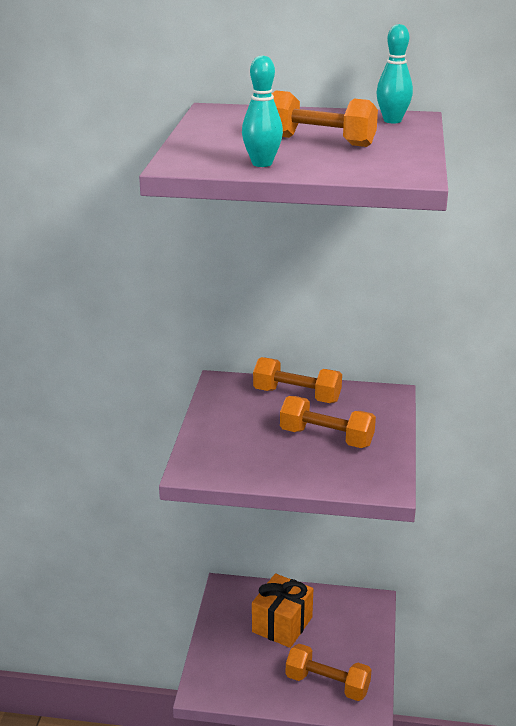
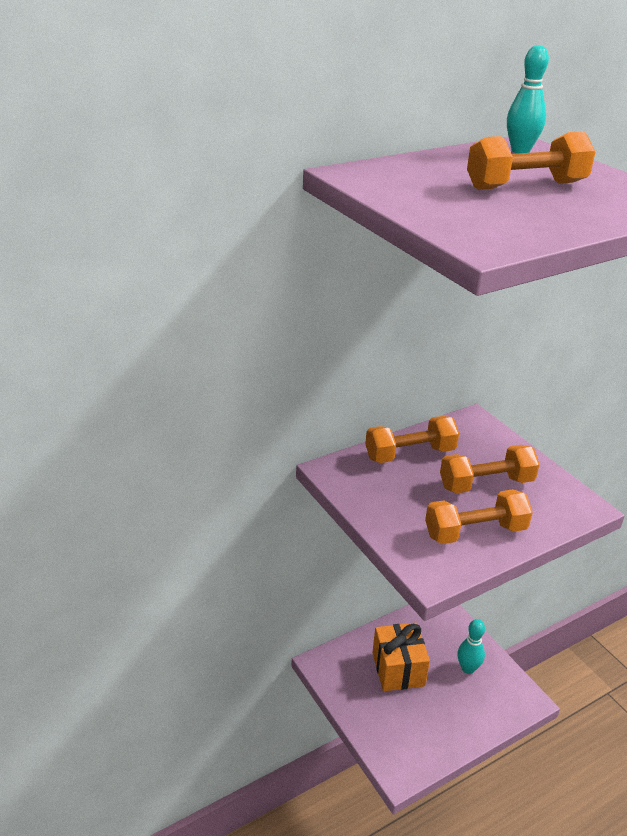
camera: 40 degrees left, 5 degrees up
turquoise bowling pin [242,55,283,167] -> turquoise bowling pin moved to [457,619,485,674]
orange dumbbell [286,644,371,701] -> orange dumbbell moved to [425,489,533,544]

